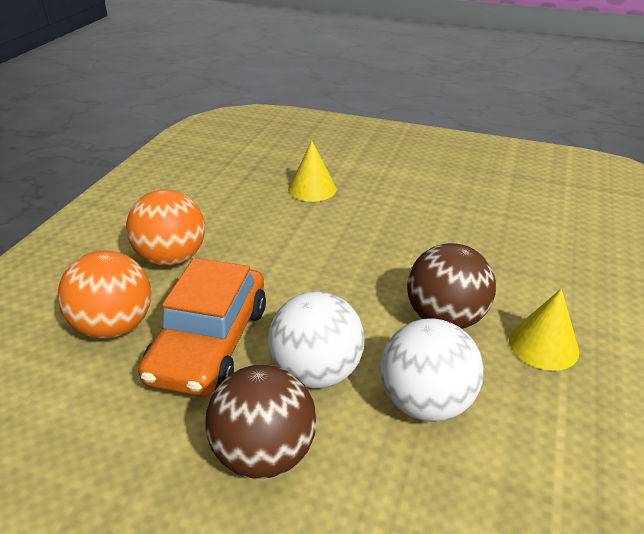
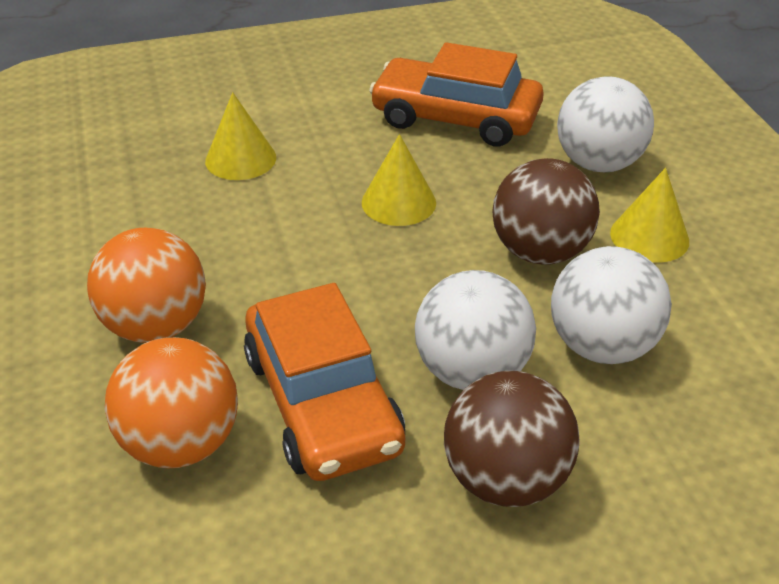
camera: 35 degrees left, 5 degrees up
none -> yellow cone [362,134,436,226]
none -> orange car [369,42,544,147]
none -> white ball [557,76,654,172]

